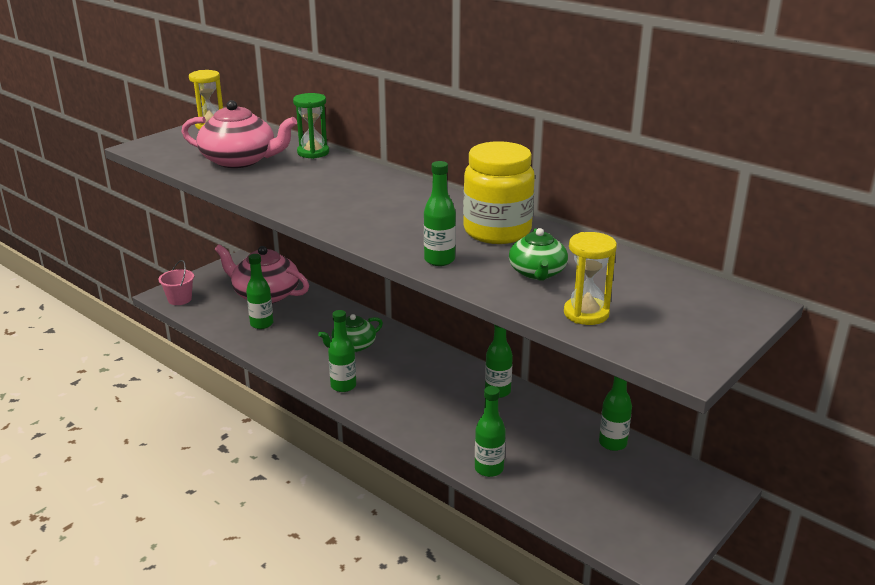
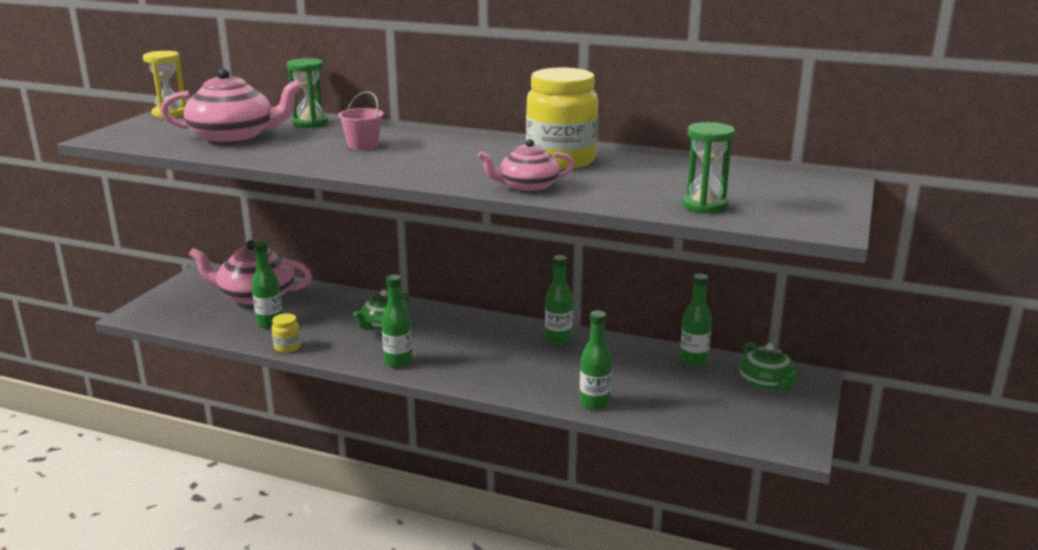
camera: 20 degrees left, 5 degrees down
pink bucket [159,260,194,305] -> pink bucket moved to [338,91,384,150]
green bottle [424,161,456,266] -> pink teapot [477,139,575,192]
green teapot [509,228,568,280] -> green teapot moved to [740,342,799,391]
yellow hourglass [564,232,617,325] -> green hourglass [682,122,735,214]
none -> yellow jar [272,313,301,353]

